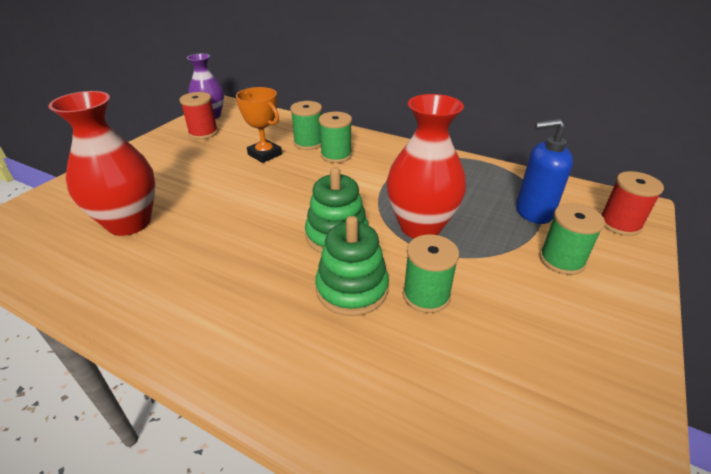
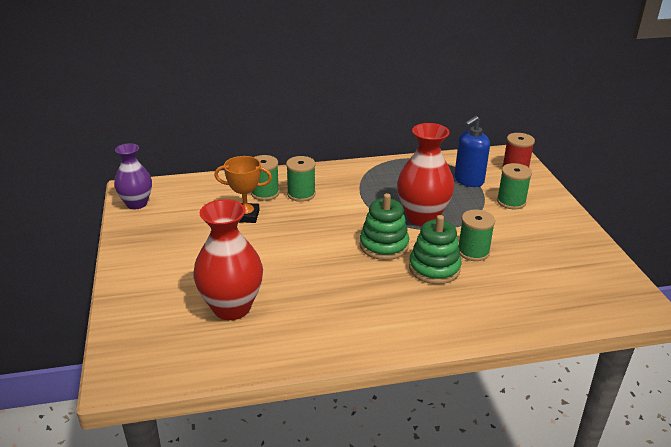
camera: 40 degrees left, 5 degrees down
red spool [180,92,218,139] -> none

